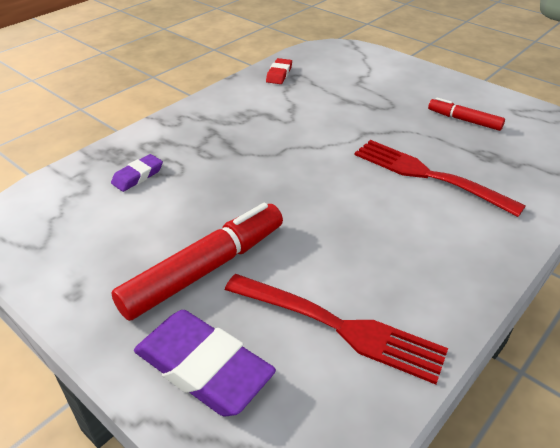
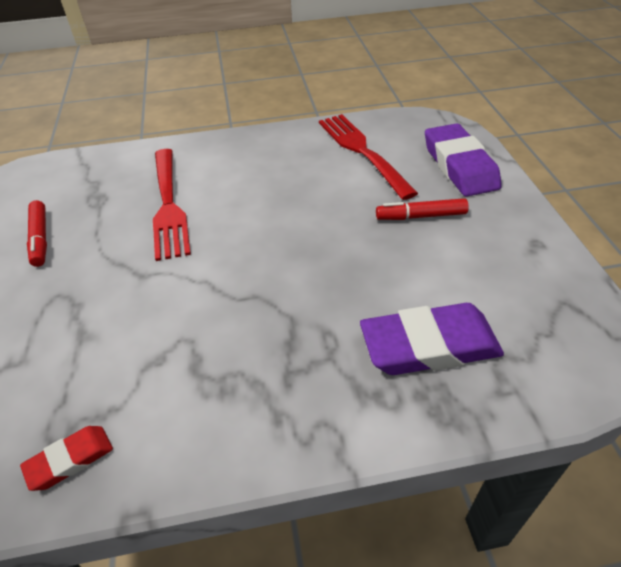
camera: 140 degrees left, 5 degrees up
purple eraser [111,154,163,192] -> purple eraser [360,303,504,375], size x1.96
red marker [112,203,283,321] -> red marker [376,198,469,220], size x0.54

